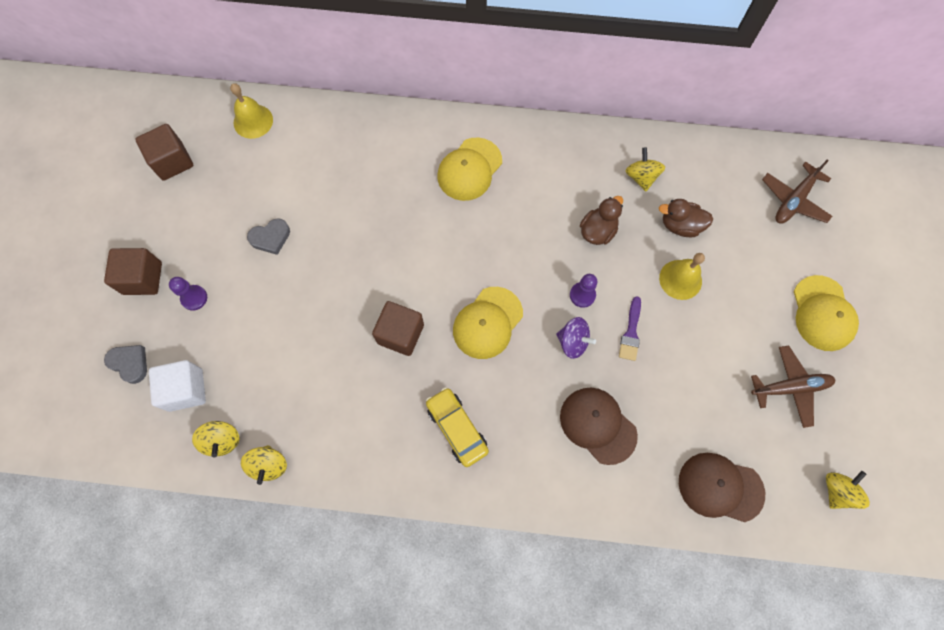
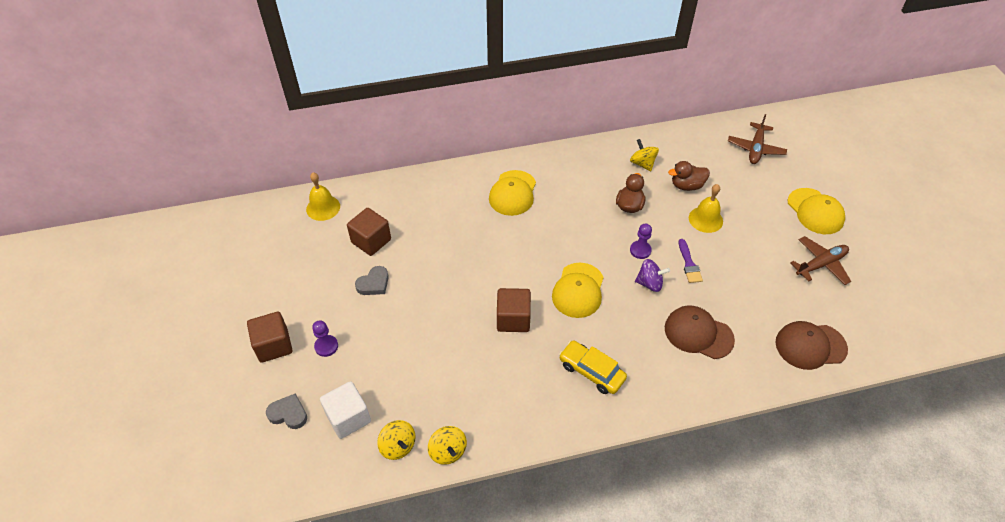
camera: 20 degrees left, 20 degrees down
brown cube [135,124,193,181] -> brown cube moved to [347,208,391,256]
yellow spinning top [826,471,870,509] -> none

